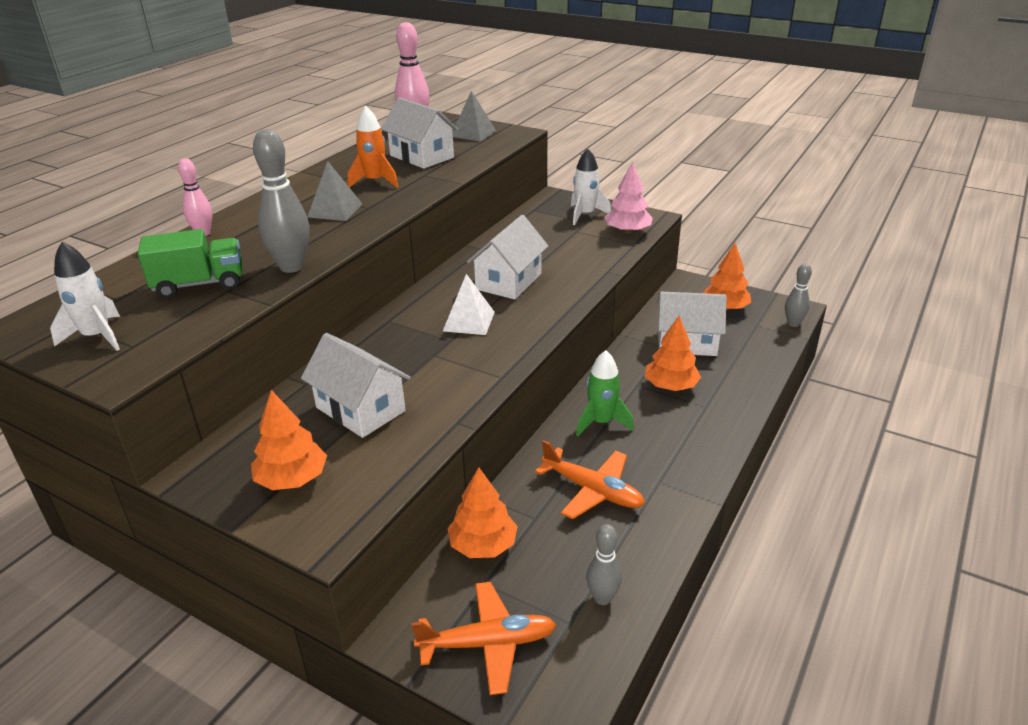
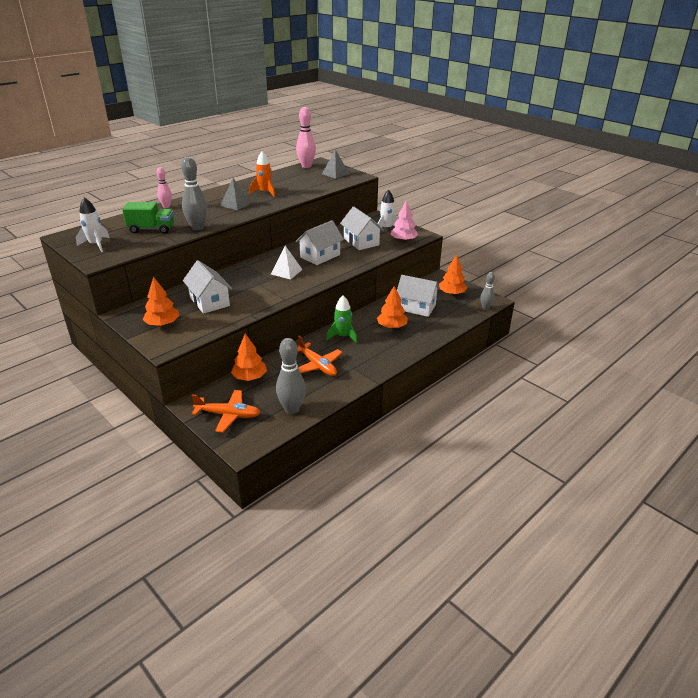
camera: 15 degrees right, 0 degrees up
white house [381,97,459,169] -> white house moved to [340,207,384,250]
grey bowling pin [586,524,622,605] -> grey bowling pin [276,338,306,414], size x1.66

